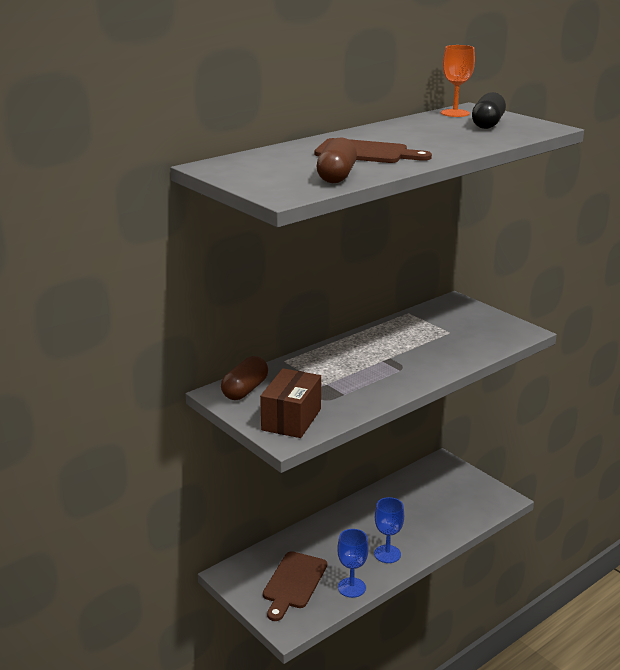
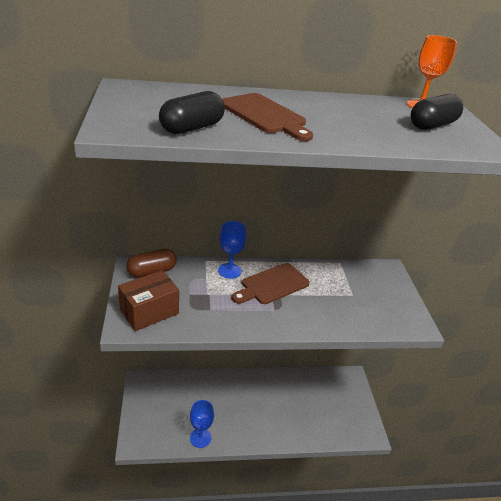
camera: 30 degrees right, 10 degrees up
brown cutting board [263,551,327,621] -> brown cutting board moved to [232,263,310,304]
brown capsule [316,137,357,183] -> black capsule [159,91,225,134]
blue goblet [374,497,404,563] -> blue goblet moved to [218,221,246,279]

